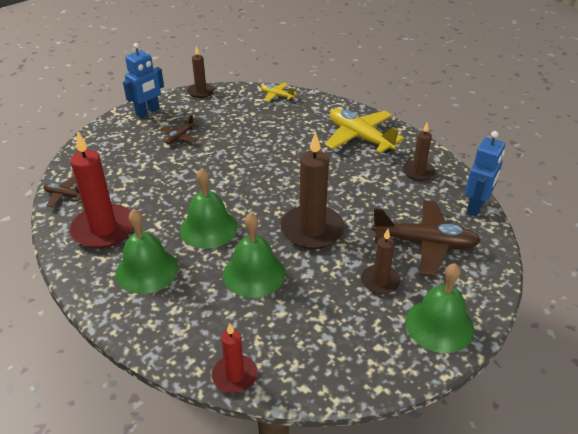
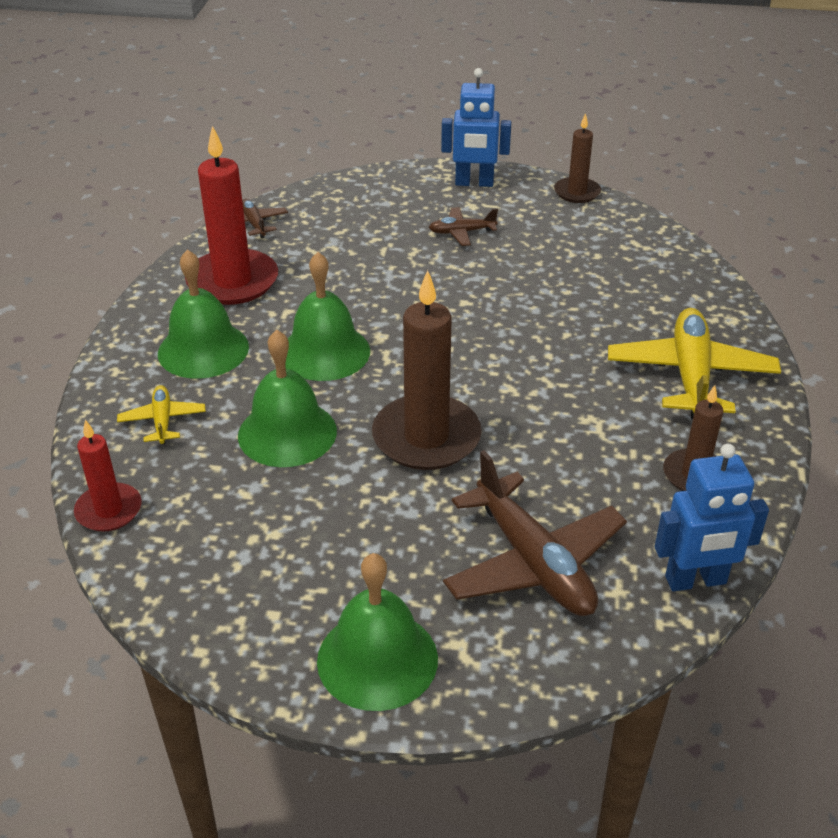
camera: 50 degrees right, 0 degrees up
yellow plane [261,83,297,102] -> yellow plane moved to [117,385,206,445]
brown candle [361,229,401,294] -> none

